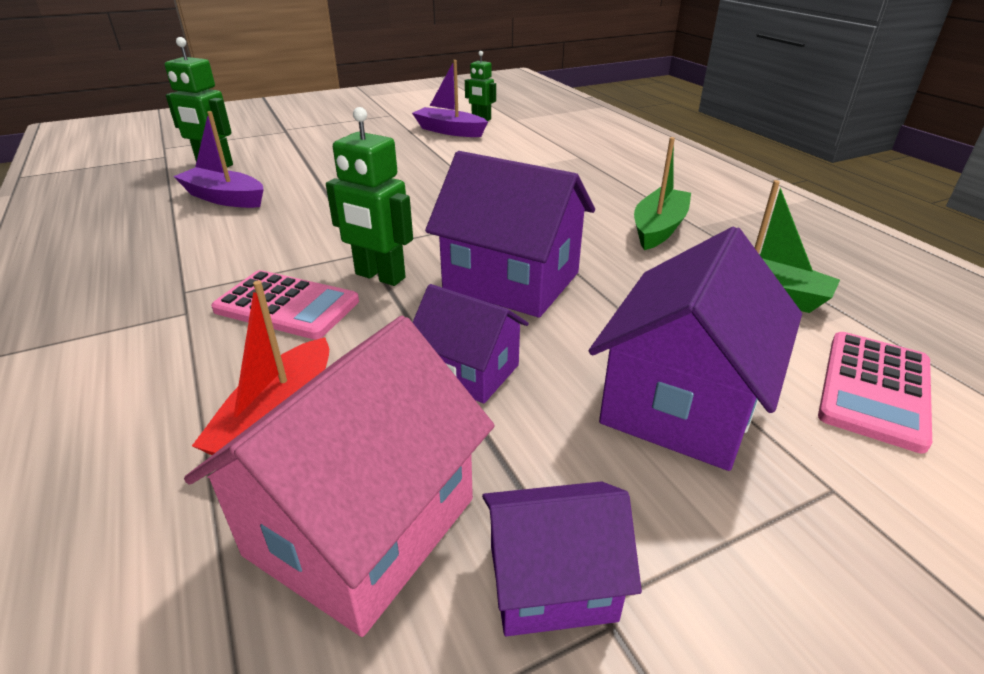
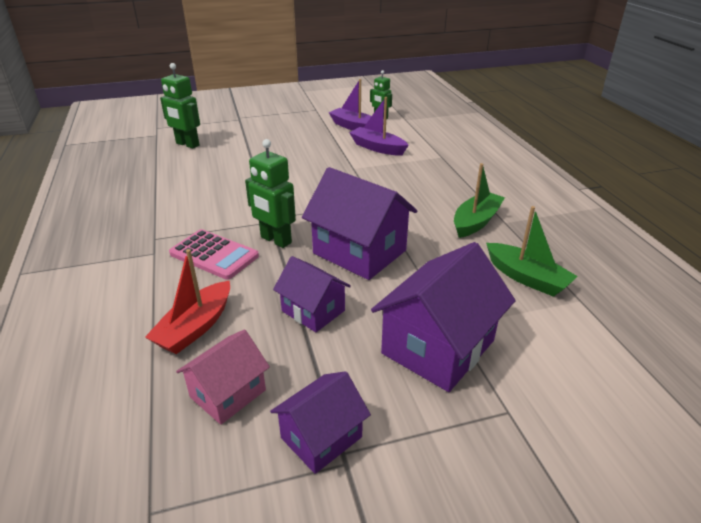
camera: 10 degrees right, 0 degrees up
purple boat [173,111,264,208] -> purple boat moved to [349,97,409,155]
pink house [184,316,495,637] -> pink house [176,329,270,425], size x0.59
purple house [482,481,642,636] -> purple house turned 45 degrees counterclockwise [270,371,371,474]
pink calculator [818,332,932,454] -> none

